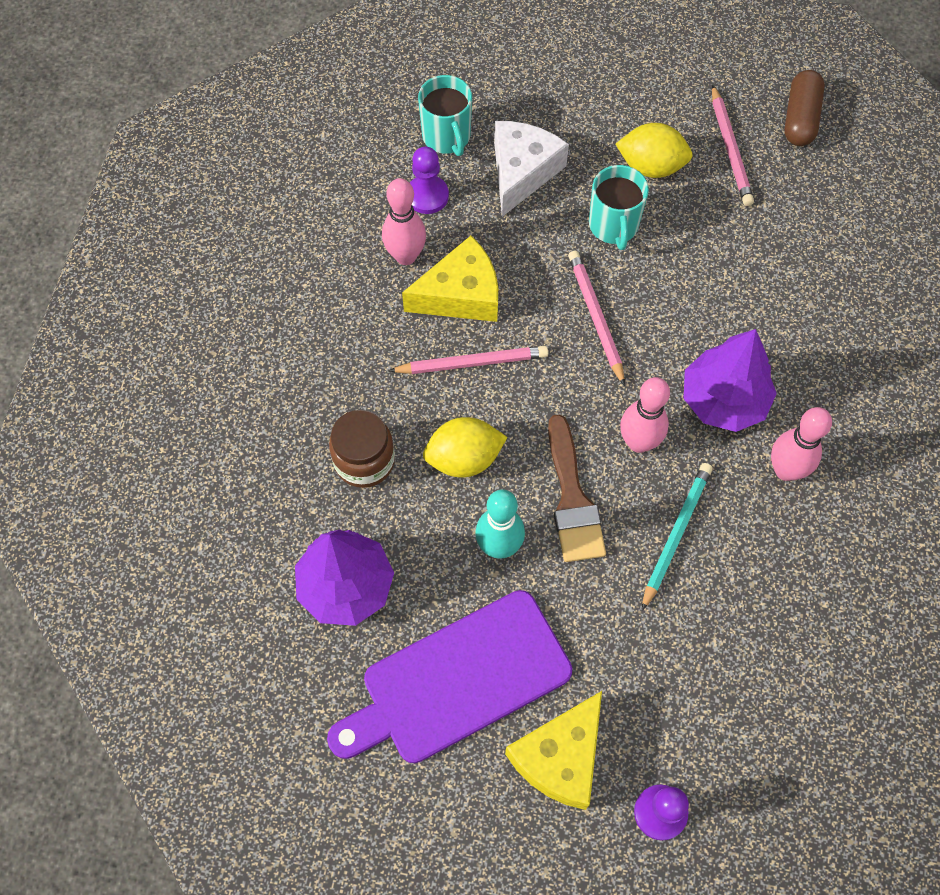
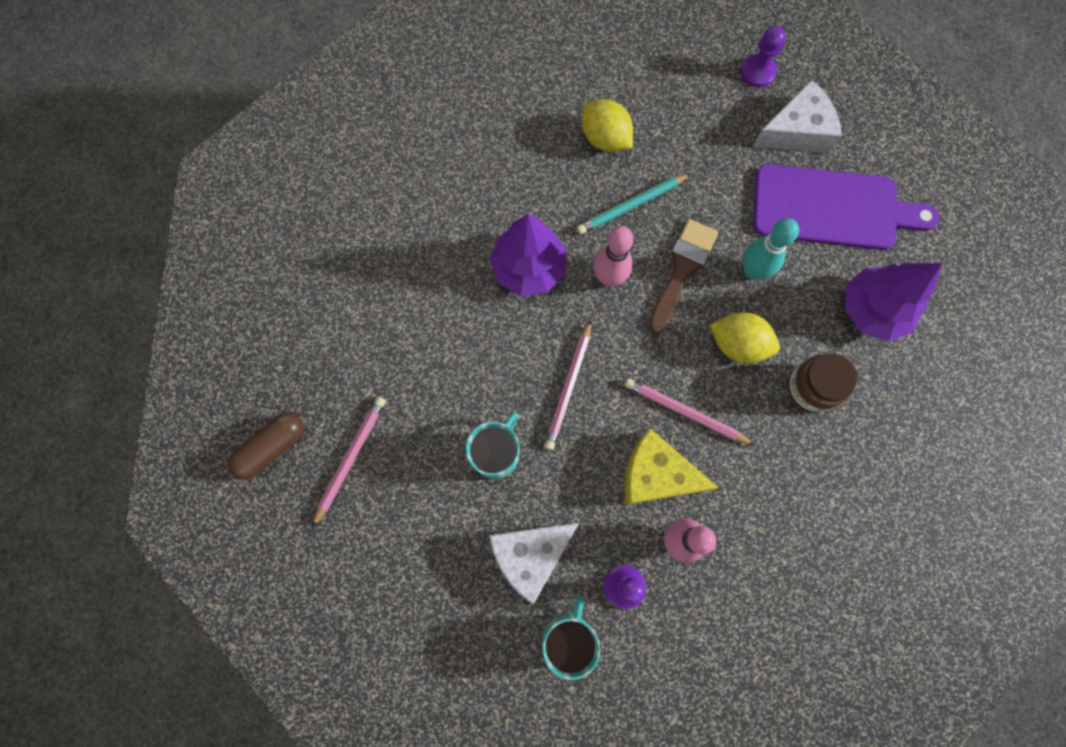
camera: 145 degrees left, 10 degrees up
yellow cheese [505,691,602,810] -> white cheese [753,79,842,153]
yellow lemon [616,123,693,178] -> yellow lemon moved to [582,99,633,152]
pink bowling pin [771,407,832,481] -> none

